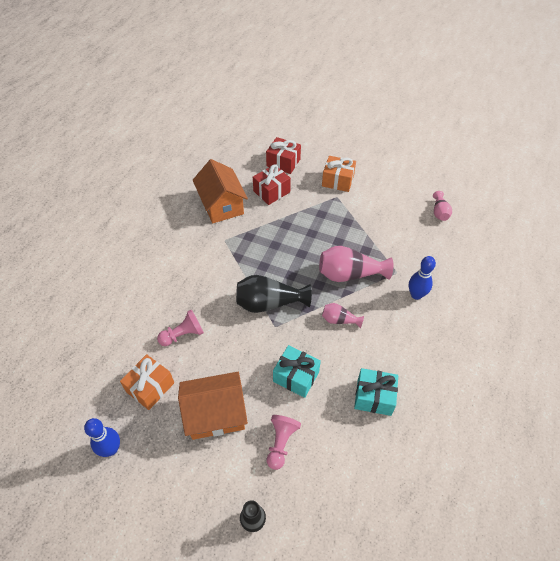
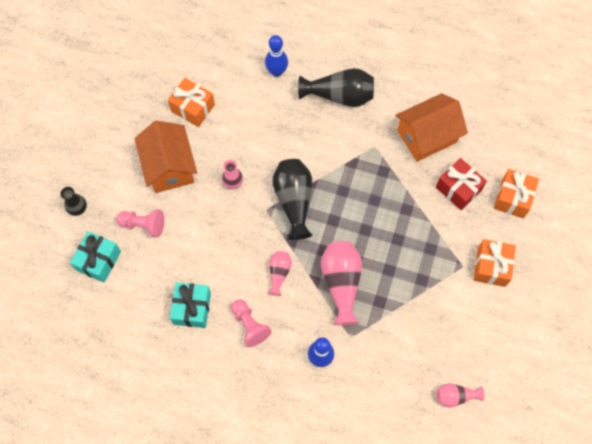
camera: 85 degrees right, 15 degrees up
blue bowling pin [84,418,120,457] -> blue bowling pin moved to [265,35,288,77]
pink pawn [157,310,204,346] -> pink pawn moved to [231,299,271,347]
red gift [266,137,301,174] -> orange gift [494,169,539,218]
turquoise gift [273,345,321,398] -> turquoise gift moved to [70,231,121,282]
none -> pink vase [222,160,243,189]
none -> black vase [298,68,374,107]

